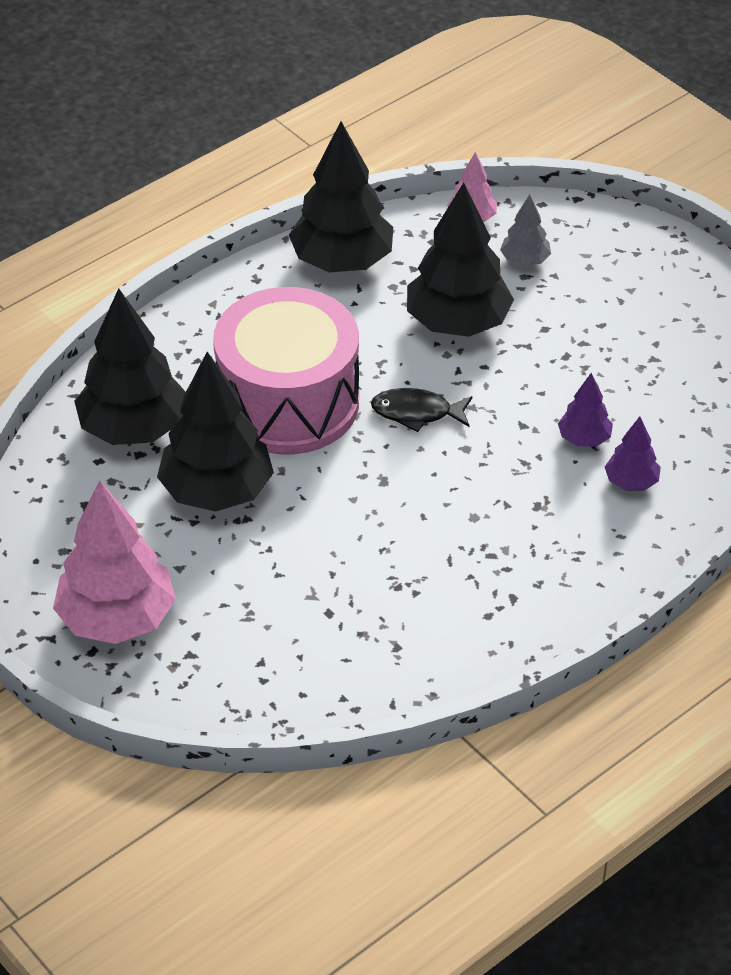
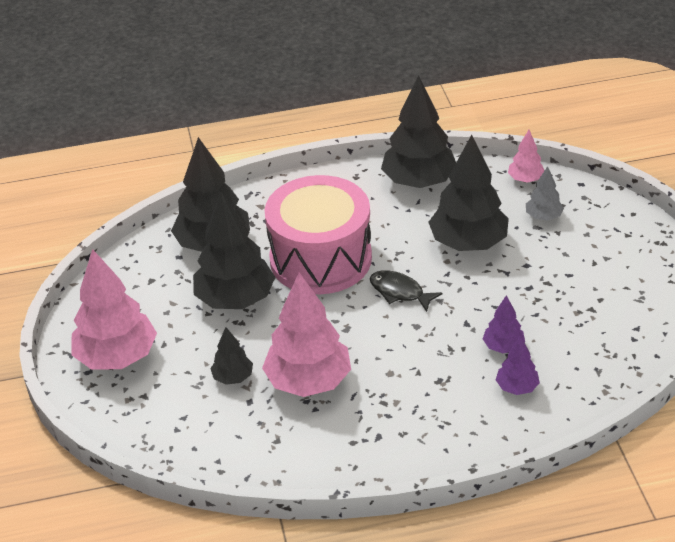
camera: 30 degrees right, 5 degrees down
none -> black tree [210,327,253,385]
none -> pink tree [262,272,351,397]

